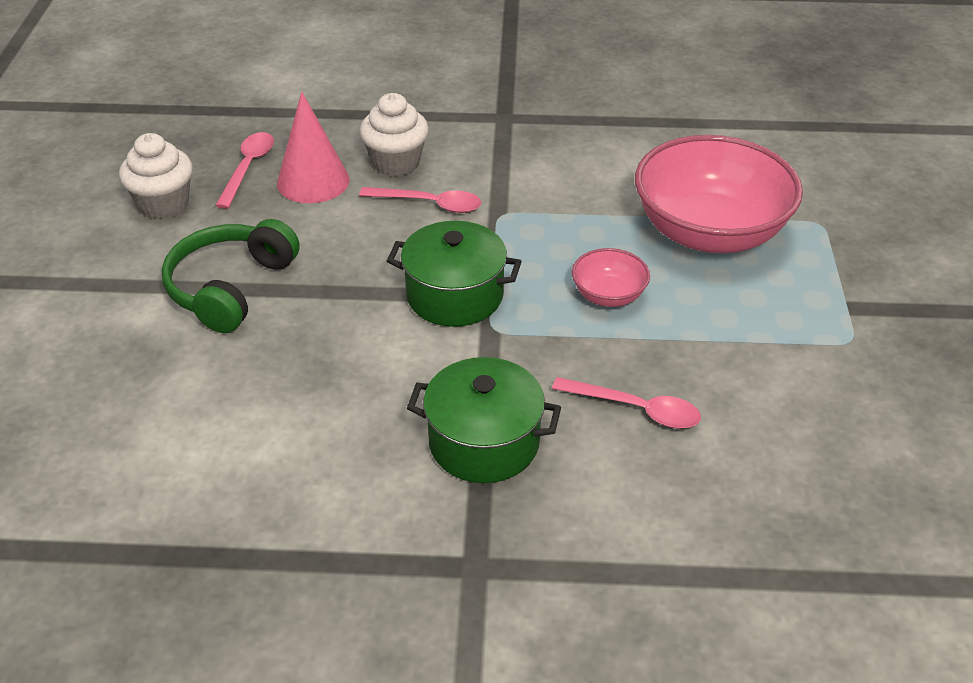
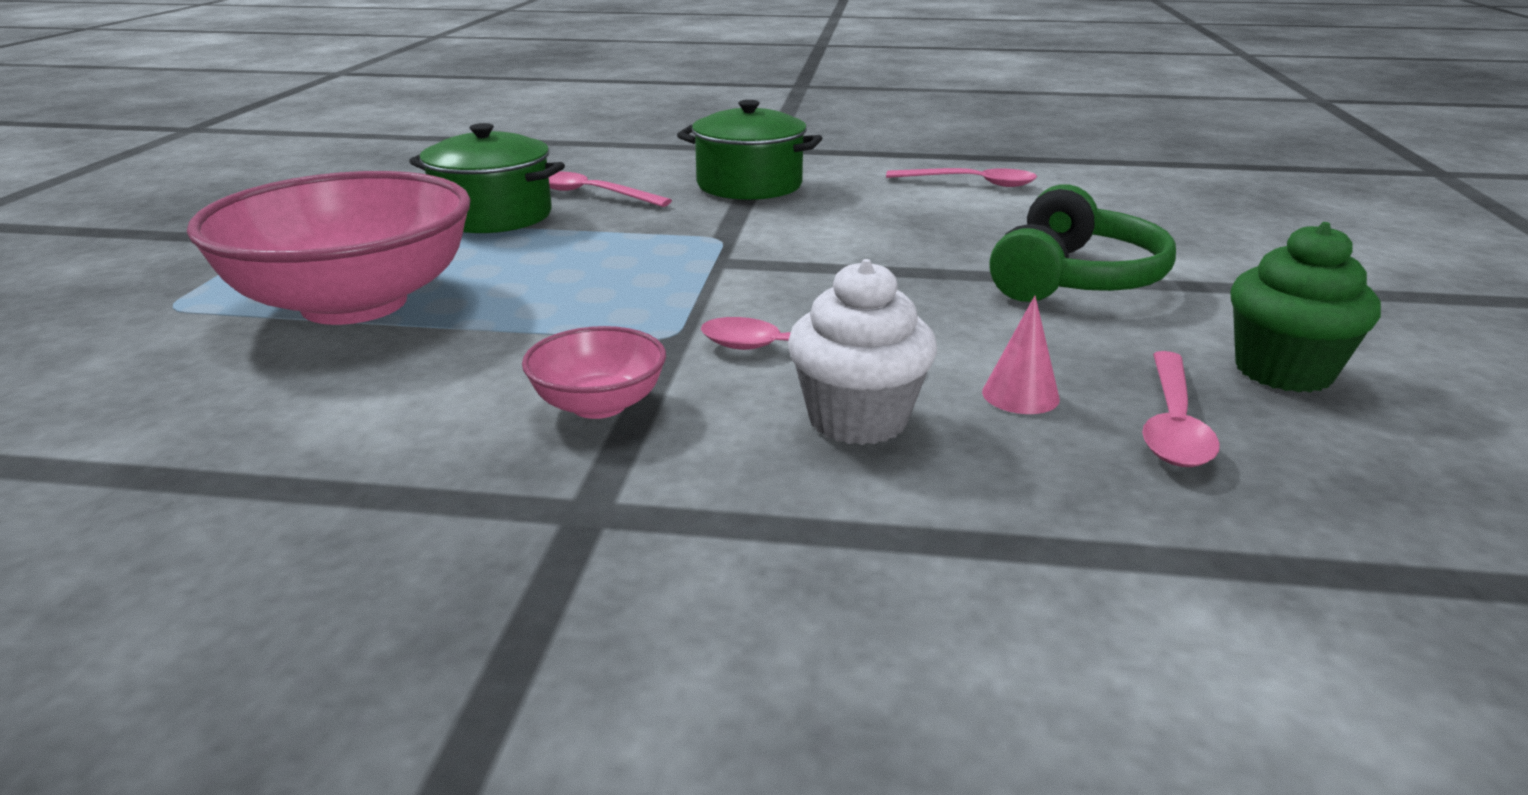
camera: 175 degrees left, 15 degrees down
white cupcake [119,133,193,220] -> green cupcake [1230,222,1381,392]
pink cone [277,92,350,203] -> pink cone [982,296,1060,414], size x0.53
green pot [387,221,522,327] -> green pot moved to [409,123,565,233]
pink bowl [572,248,650,307] -> pink bowl moved to [522,326,666,419]
none -> pink spoon [886,168,1037,187]

